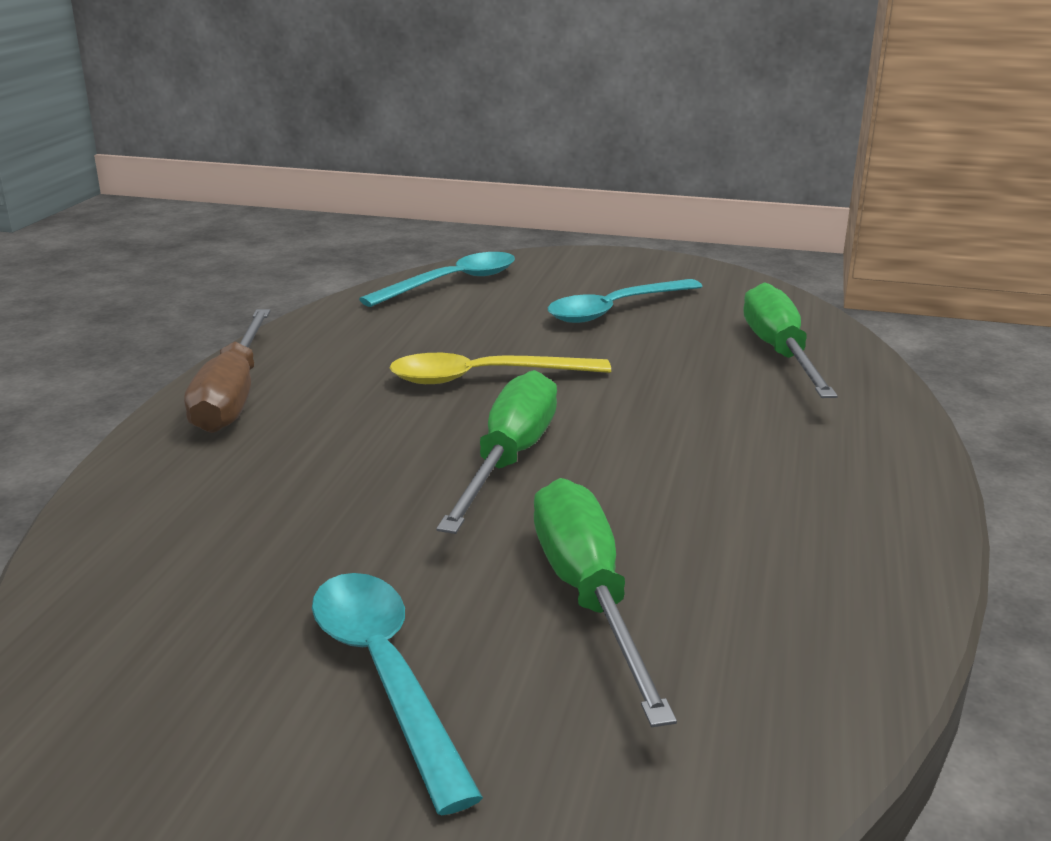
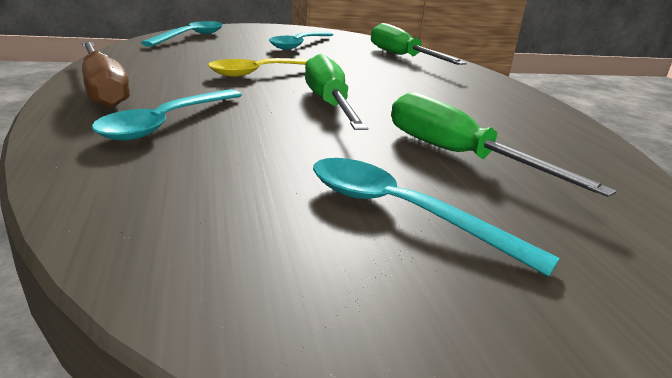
camera: 30 degrees left, 0 degrees up
none -> turquoise spoon [92,89,242,140]

